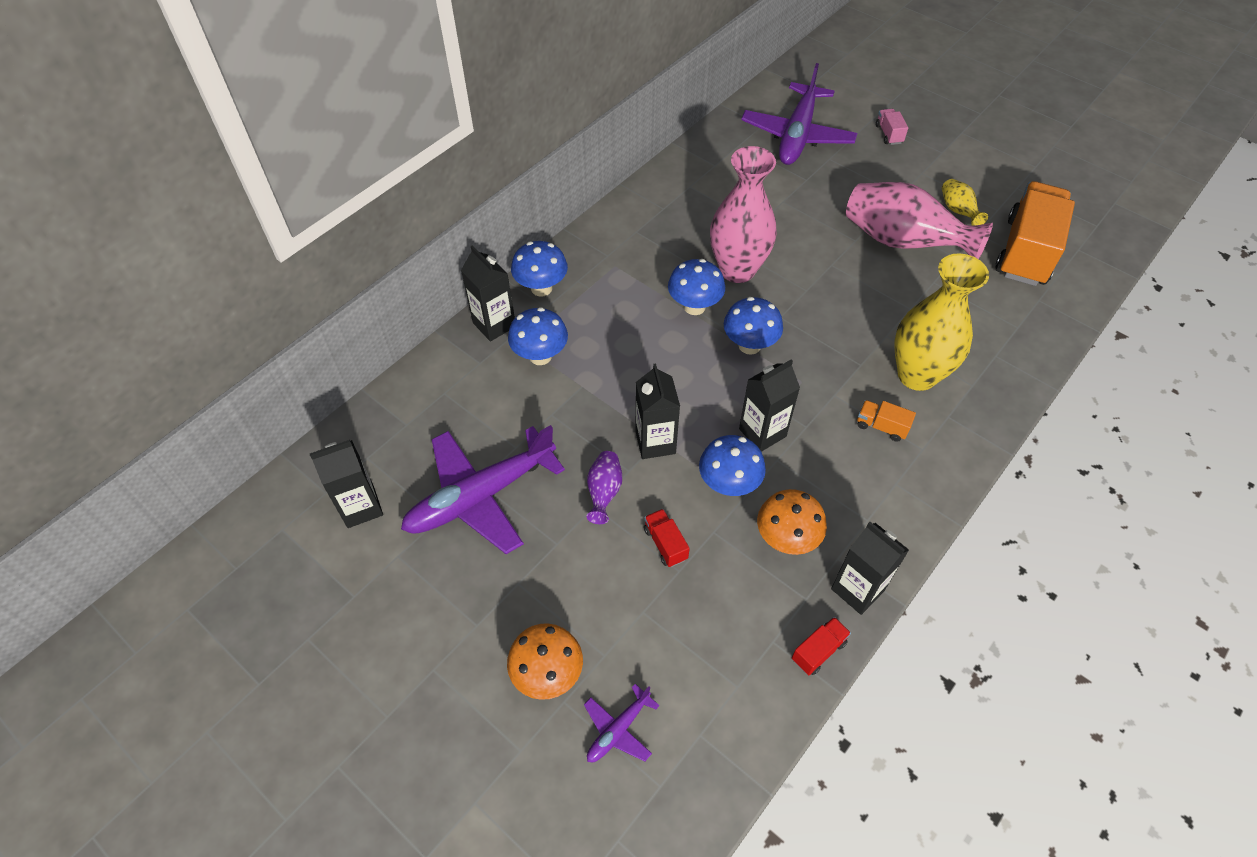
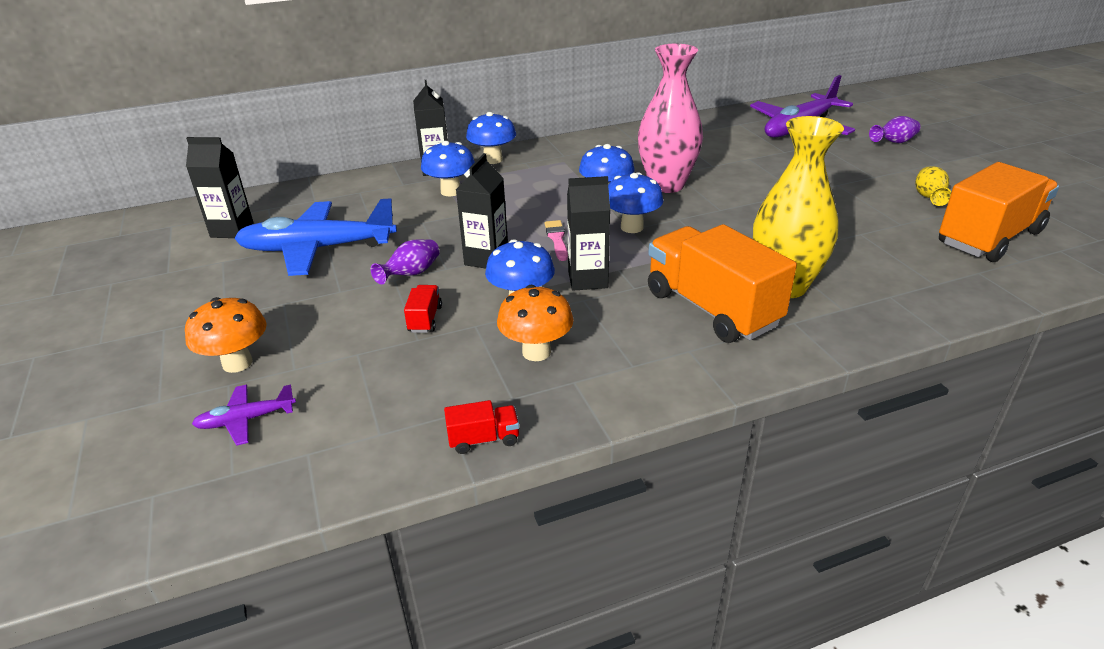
camera: 30 degrees right, 20 degrees down
purple plane [401,425,565,554] -> blue plane [234,198,397,276]
black carton [831,522,909,615] -> none
pink vase [846,182,993,259] -> none
orange truck [857,400,916,442] -> orange truck [648,224,797,343], size x2.46
pink truck [876,109,908,145] -> purple vase [869,116,921,143]
none -> pink brush [545,220,568,261]

